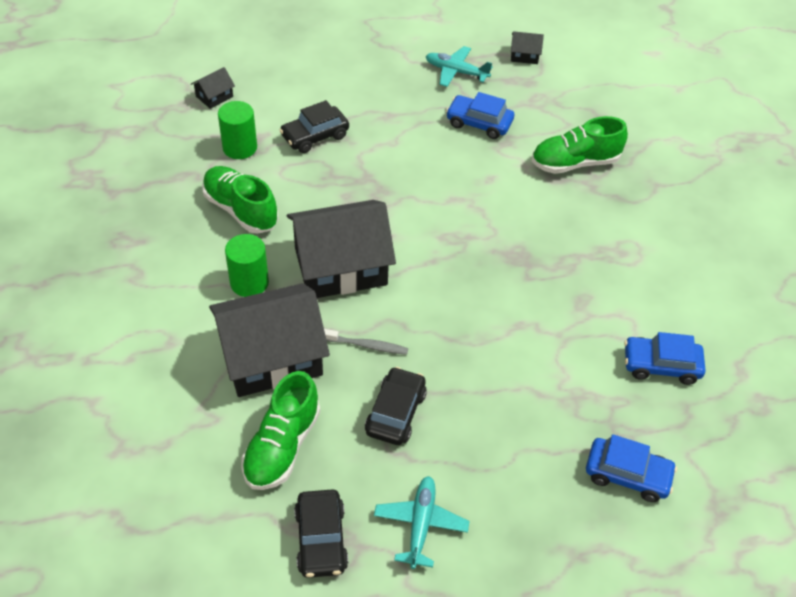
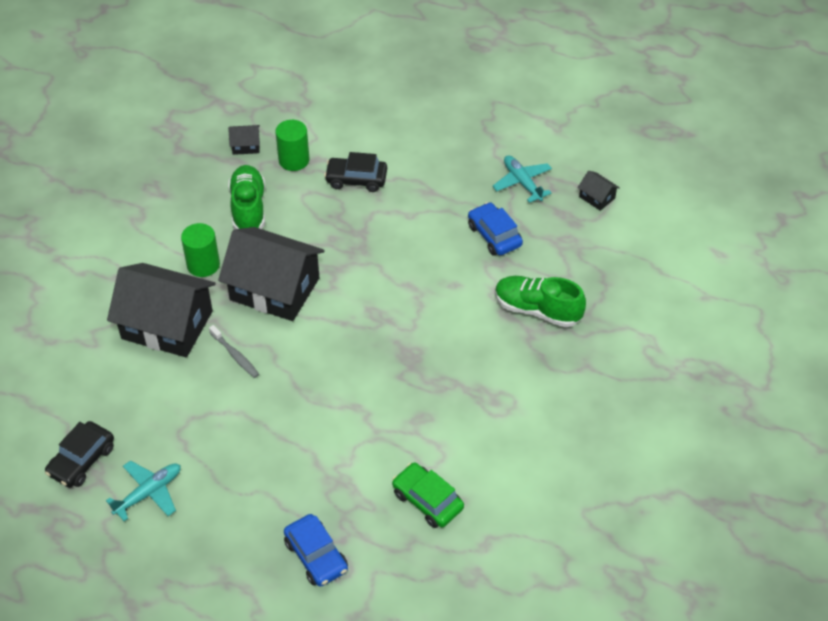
camera: 40 degrees right, 0 degrees up
black house [191,67,235,109] -> black house moved to [228,125,260,155]
green shoe [241,371,320,490] -> none
black car [365,367,427,445] -> none
blue car [624,332,706,385] -> green car [392,462,464,528]

